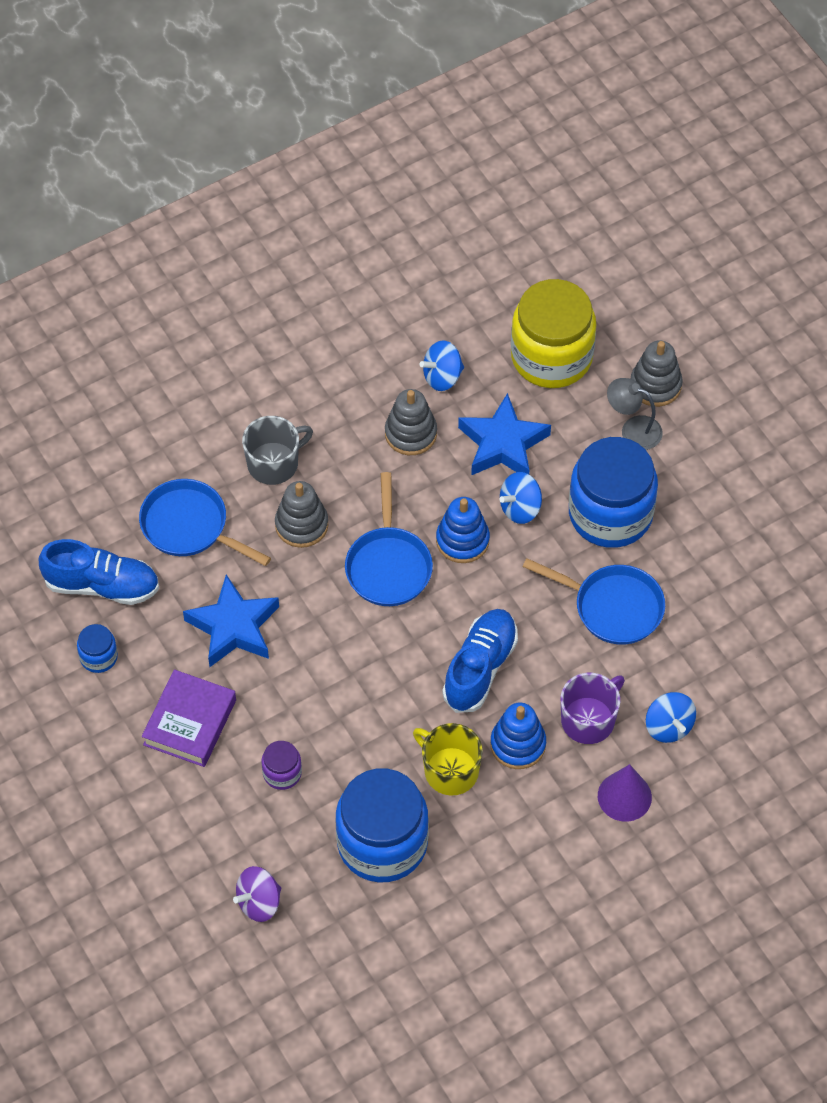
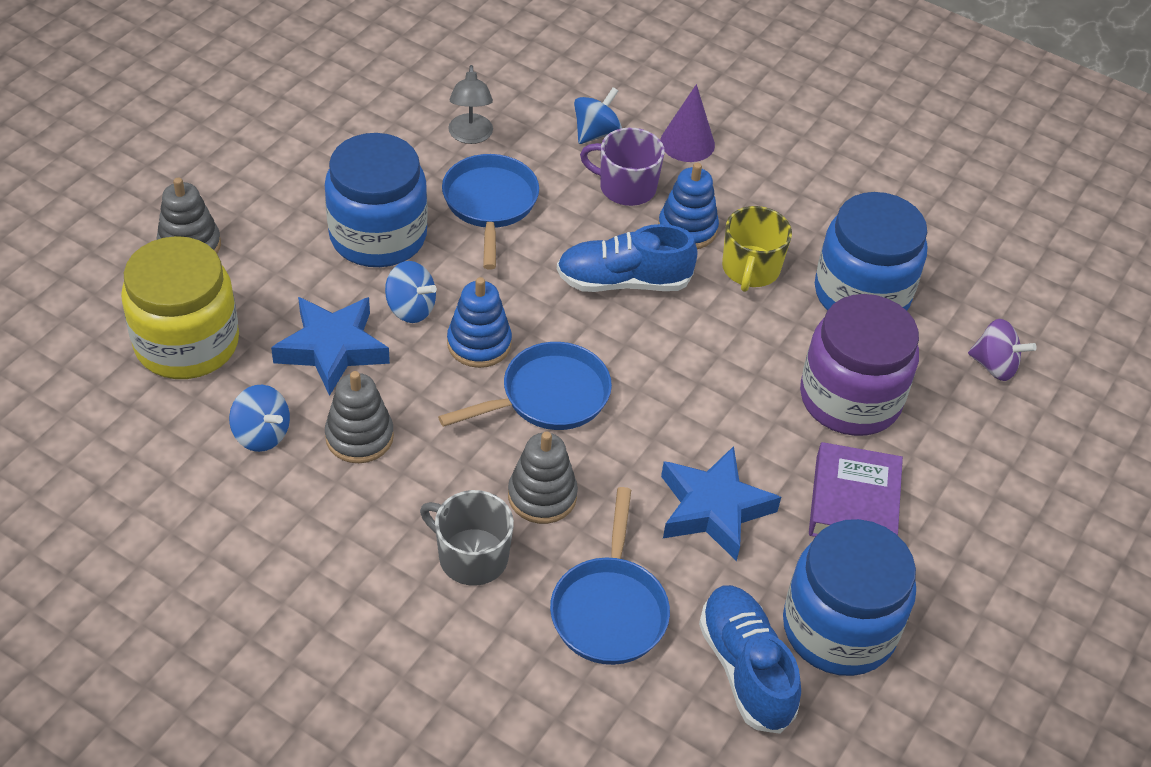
camera: 120 degrees left, 10 degrees down
blue jar [77,624,118,673] -> blue jar [783,519,916,676], size x2.29
purple book [142,669,236,767] -> purple book turned 75 degrees counterclockwise [809,442,903,537]
purple jar [261,741,302,790] -> purple jar [800,294,919,436], size x2.29
grey lamp [607,378,663,450] -> grey lamp moved to [448,65,493,144]

